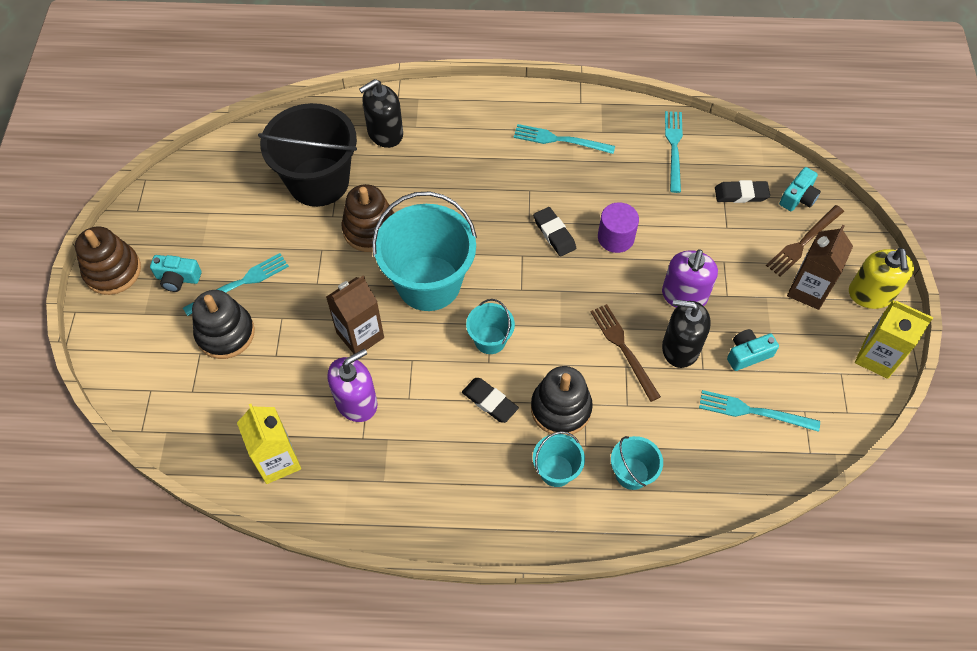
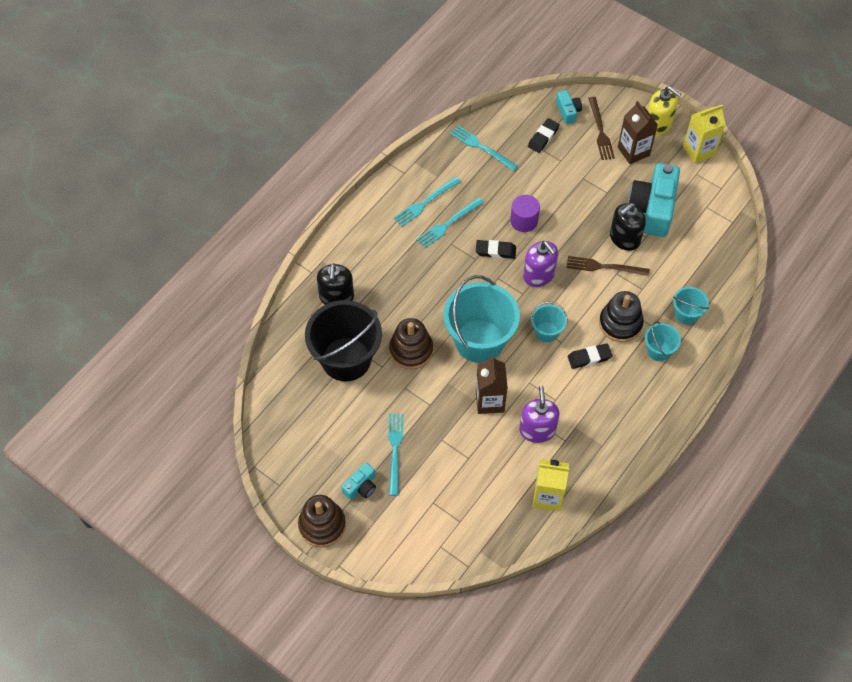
camera: 55 degrees left, 0 degrees up
black stacking toy [192,290,255,359] -> none
purple soap dispenser [662,249,718,308] -> purple soap dispenser moved to [523,241,558,287]
turquoise fork [699,390,820,432] -> turquoise fork moved to [416,197,484,248]
turquoise camera [727,329,779,371] -> turquoise camera [628,163,680,237], size x2.06

